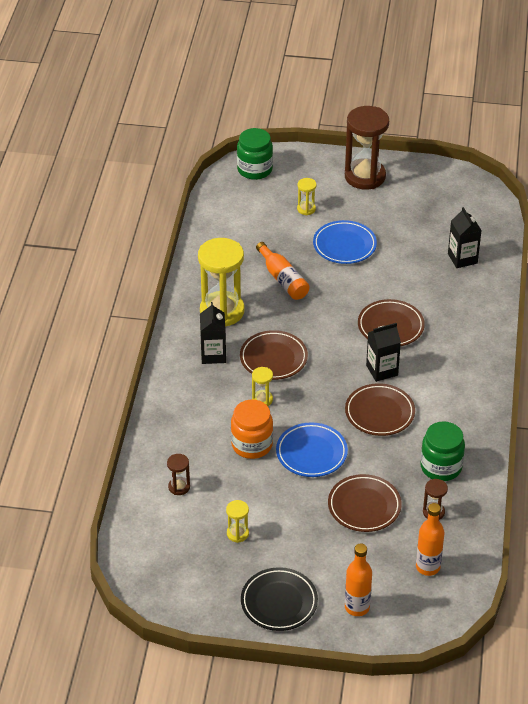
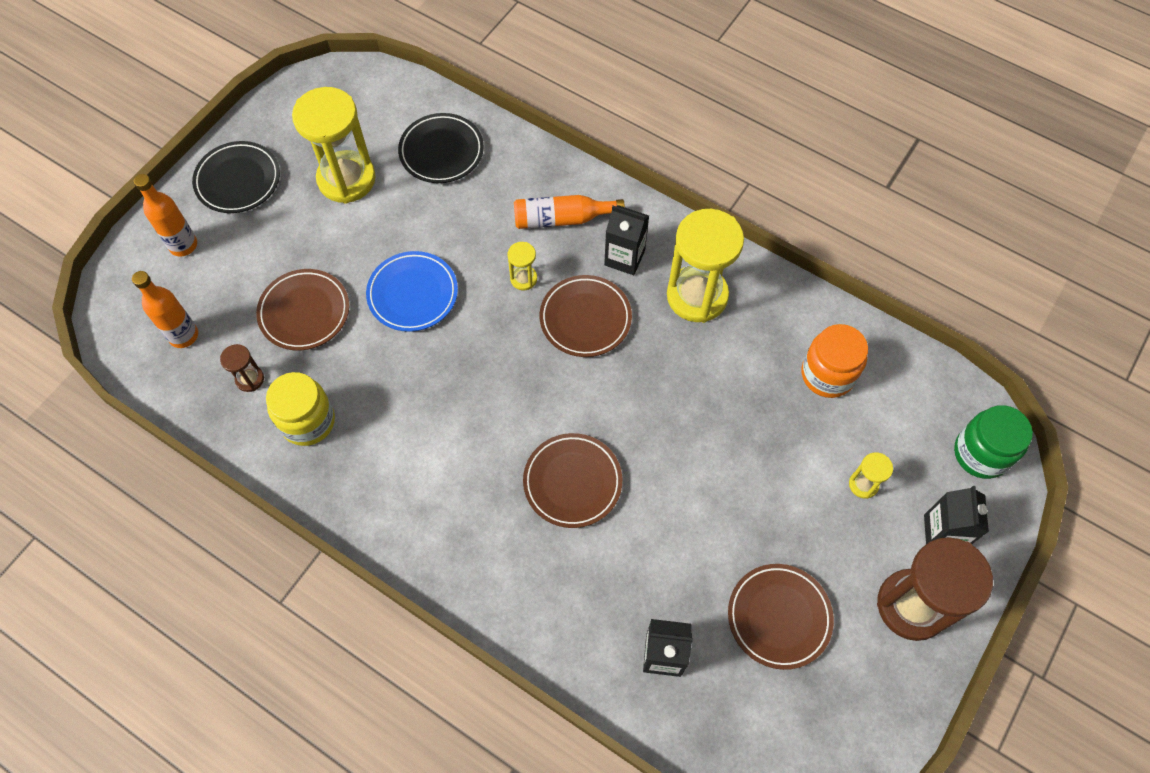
camera: 115 degrees right, 20 degrees up
brown hourglass [167,454,190,495] -> black plate [398,113,484,183]
yellow hourglass [226,500,249,543] -> yellow hourglass [292,87,376,203], size x2.25
orange jar [231,400,273,459] -> orange jar moved to [802,324,868,398]
orange bottle [256,242,310,300] -> orange bottle moved to [514,195,625,229]
blue plate [313,220,377,264] -> none
brown plate [345,383,415,436] -> brown plate moved to [728,564,834,670]
black carton [366,323,401,382] -> black carton moved to [924,486,989,544]
green jar [420,421,465,481] -> yellow jar [266,372,335,446]

